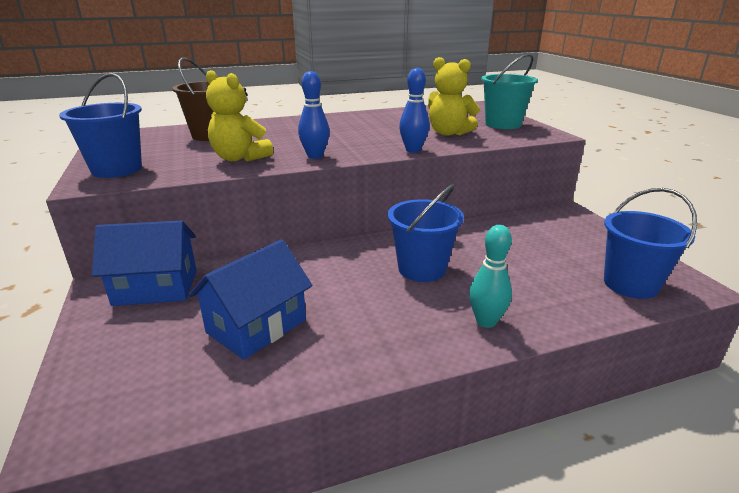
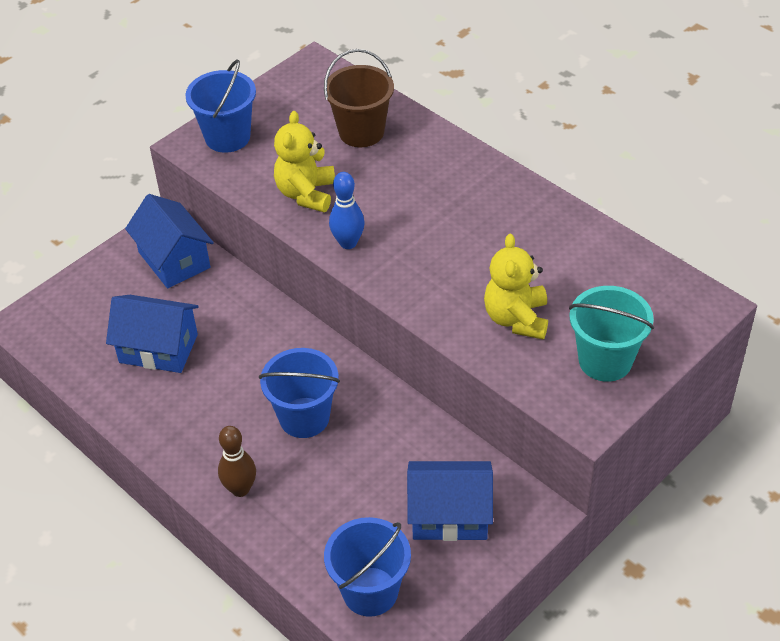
camera: 65 degrees right, 20 degrees up
blue bowling pin [399,68,430,153] -> none
turquoise bowling pin [469,225,512,328] -> brown bowling pin [218,426,256,497]
none -> blue house [407,461,493,541]

